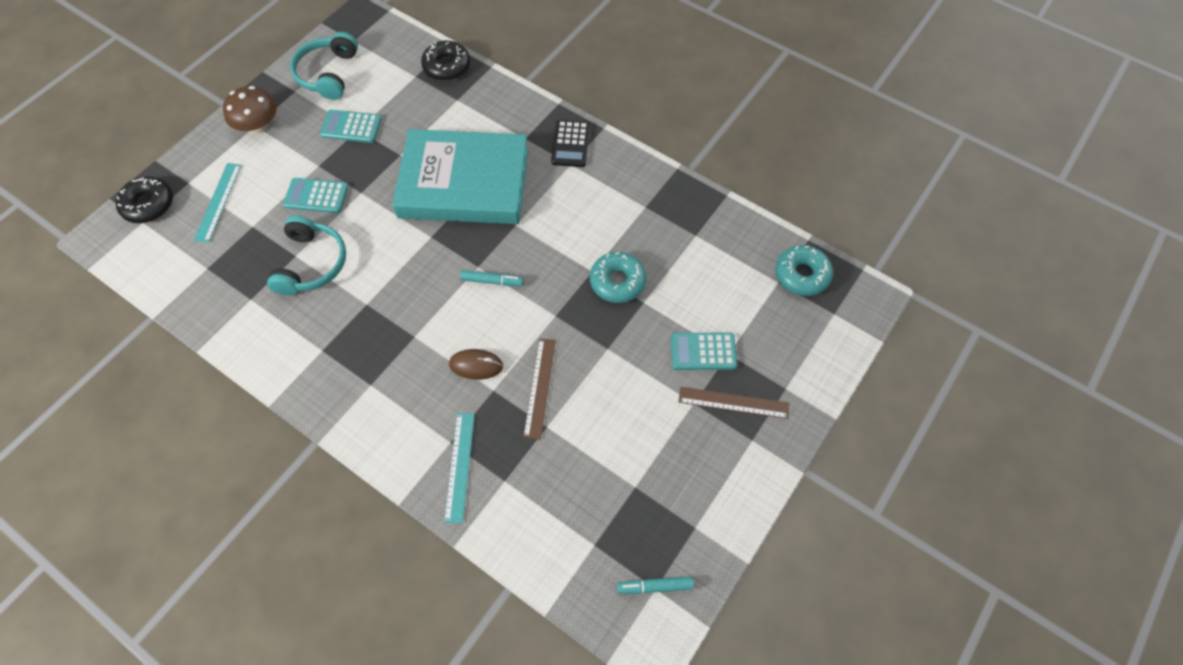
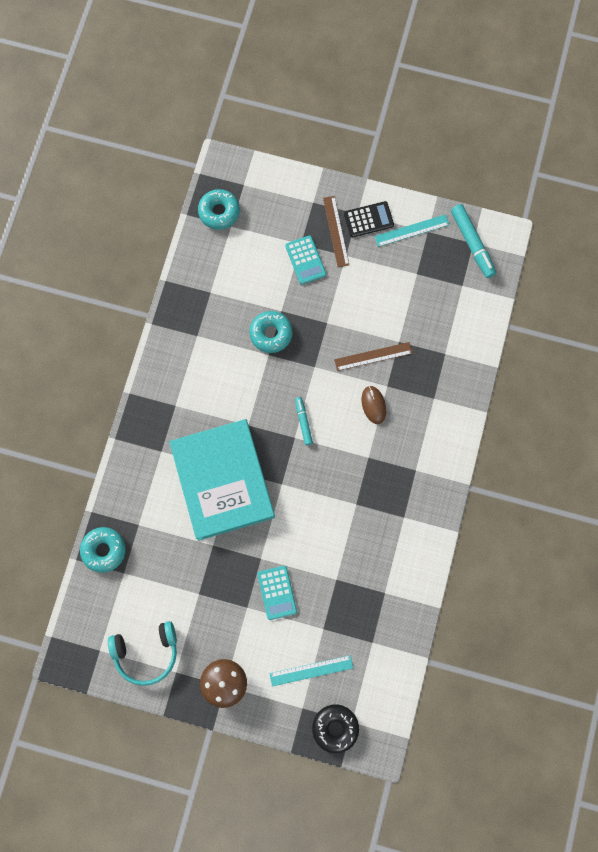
camera: 110 degrees left, 15 degrees up
turquoise headphones [267,215,346,296] -> none
turquoise calculator [320,110,382,143] -> none
black donut [421,41,470,81] -> turquoise donut [80,527,126,573]
turquoise ruler [444,413,475,523] -> turquoise ruler moved to [374,214,449,247]
black calculator [551,120,590,167] -> black calculator moved to [344,201,394,237]
turquoise marker [617,576,693,594] -> turquoise marker [451,204,496,278], size x1.70

